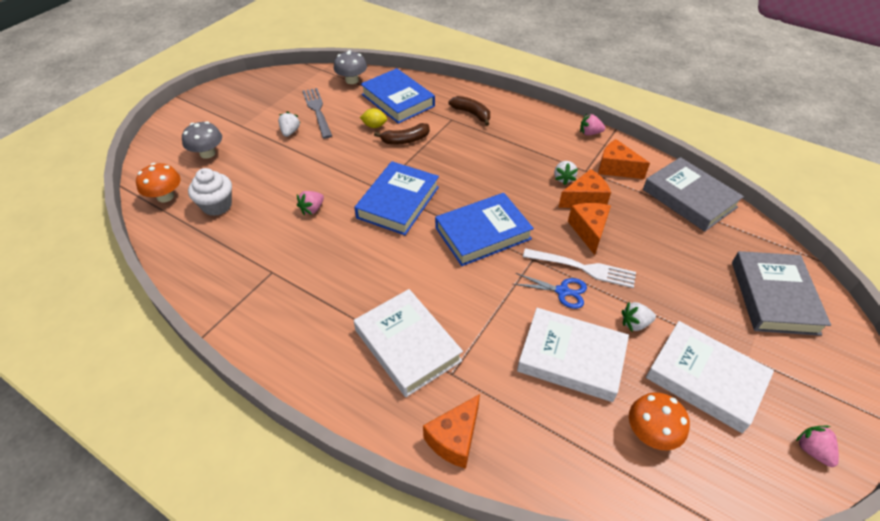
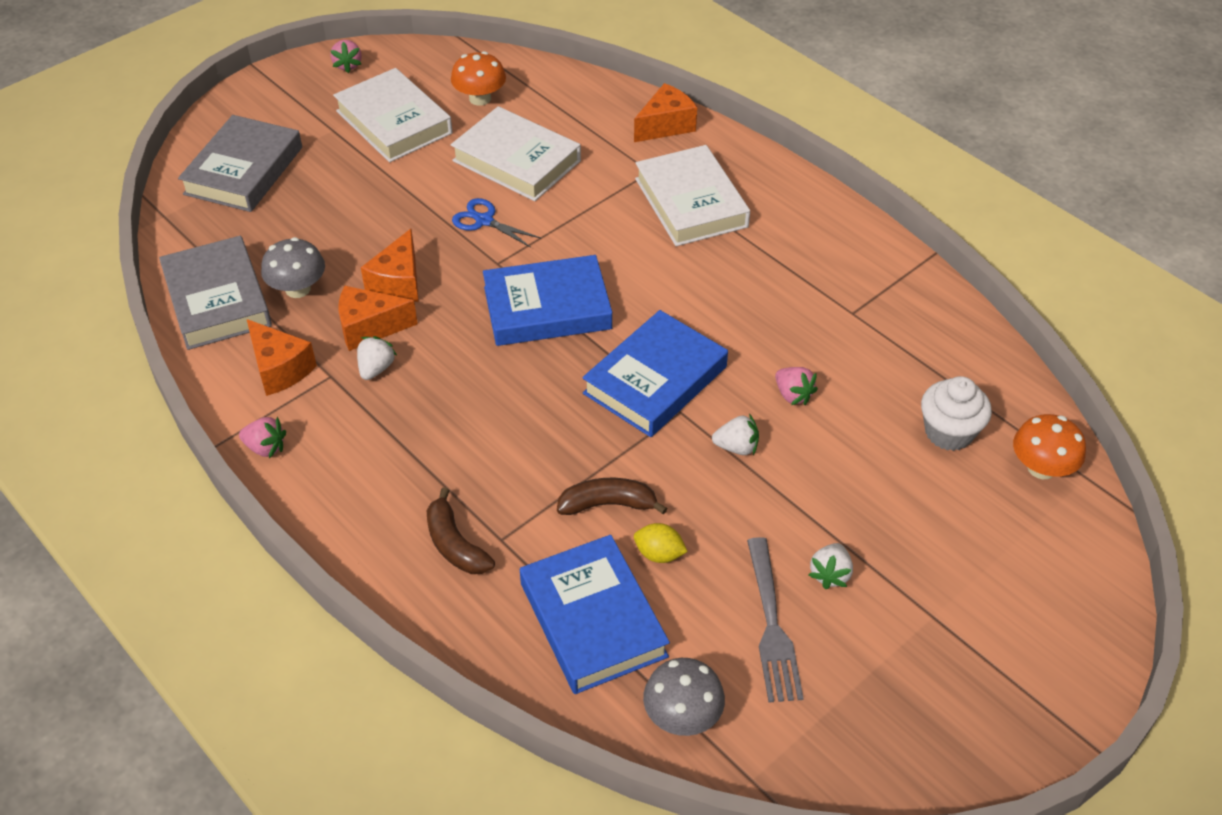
camera: 165 degrees left, 0 degrees up
grey mushroom [182,121,222,159] -> grey mushroom moved to [261,237,325,298]
pink strawberry [297,191,324,215] -> pink strawberry turned 90 degrees clockwise [775,367,818,405]
white fork [523,248,636,288] -> none
white strawberry [622,302,656,331] -> white strawberry moved to [712,414,759,455]

